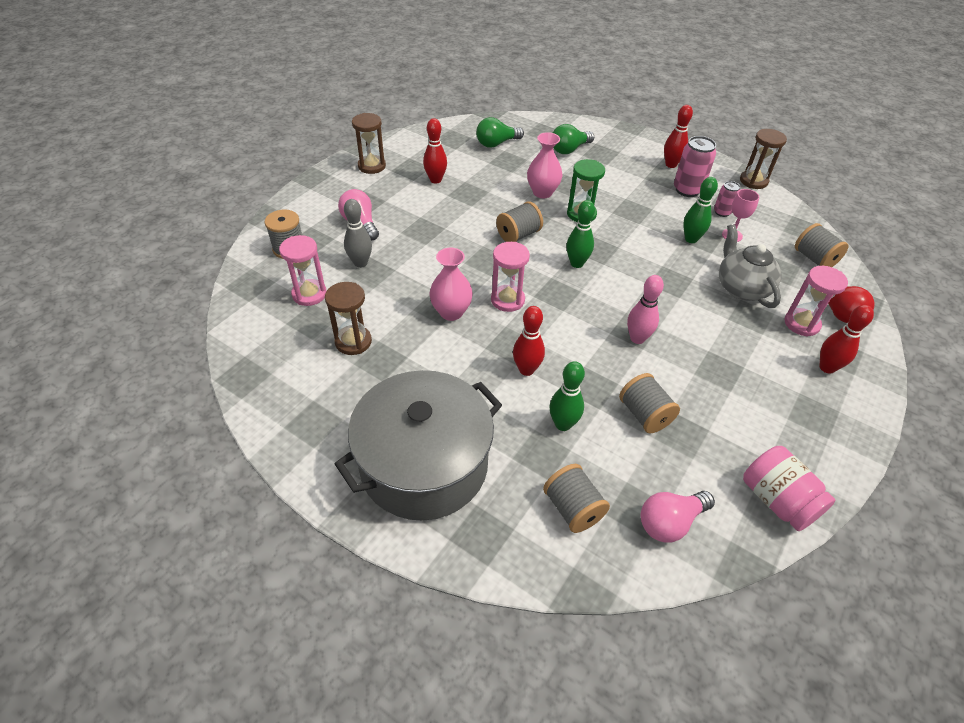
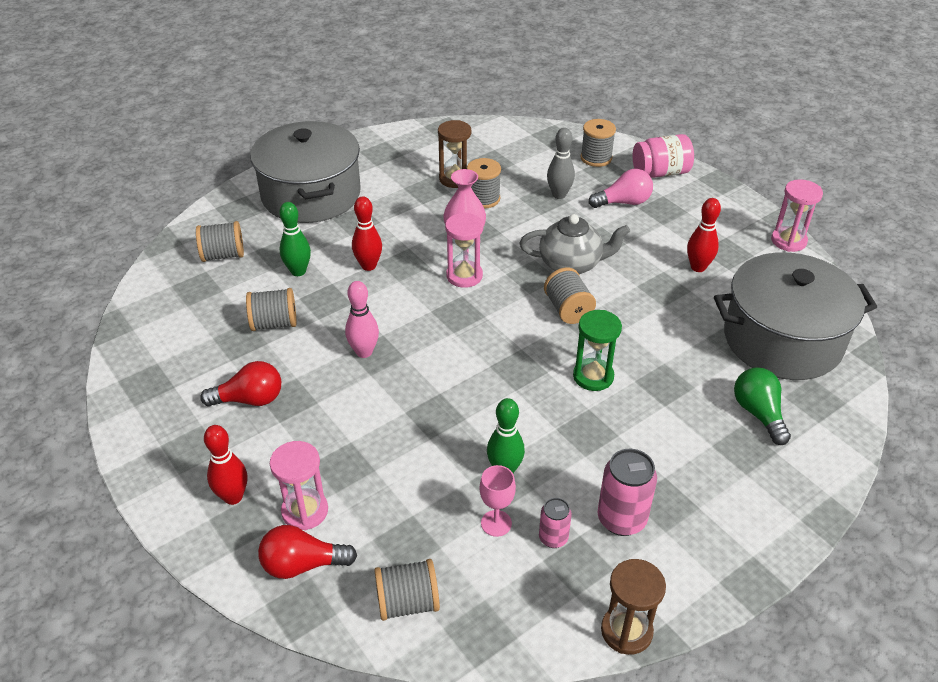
camera: 110 degrees right, 5 degrees down
pink hourglass [279,235,327,306] -> pink hourglass moved to [771,179,823,252]
brown hourglass [352,113,386,174] -> none
green light bulb [476,117,524,148] -> grey pot [714,252,877,380]
pink vase [527,132,562,198] -> none
green bowling pin [566,200,595,268] -> none
pink light bulb [641,491,715,542] -> none
red bowling pin [664,105,693,168] -> none
grey teapot [719,224,781,308] -> grey teapot moved to [520,214,630,274]
pink jar [743,446,835,531] -> pink jar moved to [633,134,694,178]
none -> red light bulb [200,361,281,407]
none -> grey spool [467,158,501,209]

